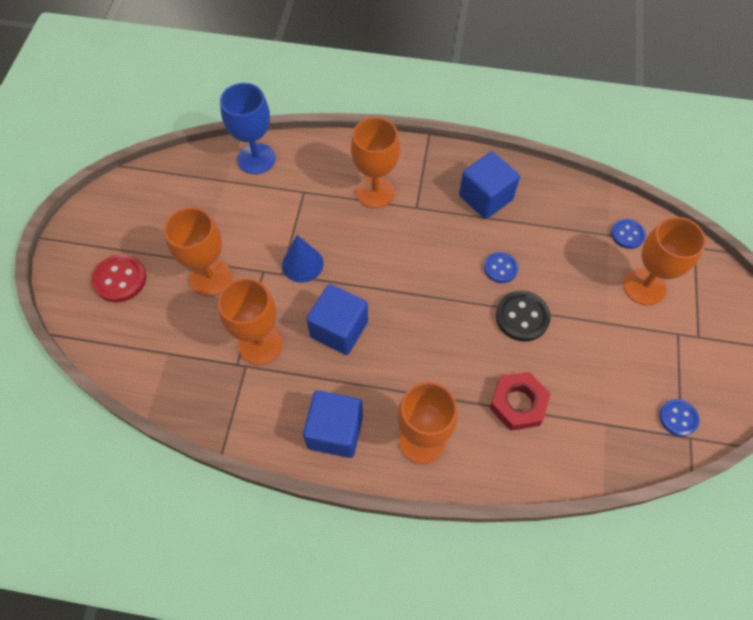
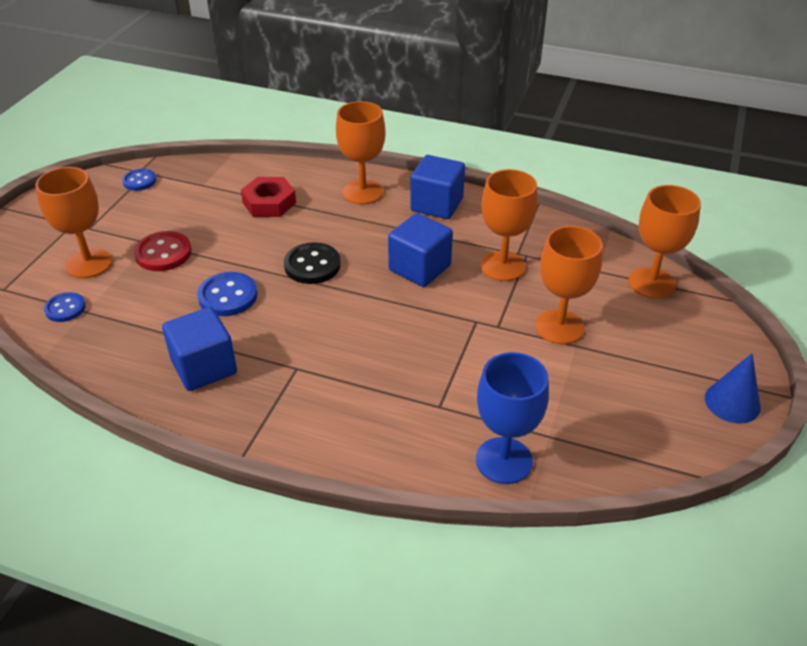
camera: 170 degrees left, 20 degrees down
red button [92,254,147,303] -> red button moved to [134,231,192,271]
blue cone [282,235,324,283] -> blue cone moved to [705,353,760,424]
orange goblet [351,117,400,208] -> orange goblet moved to [629,185,701,299]
blue button [484,252,518,283] -> blue button [197,272,257,316], size x1.53
black button [496,291,551,342] -> black button moved to [284,242,341,284]

